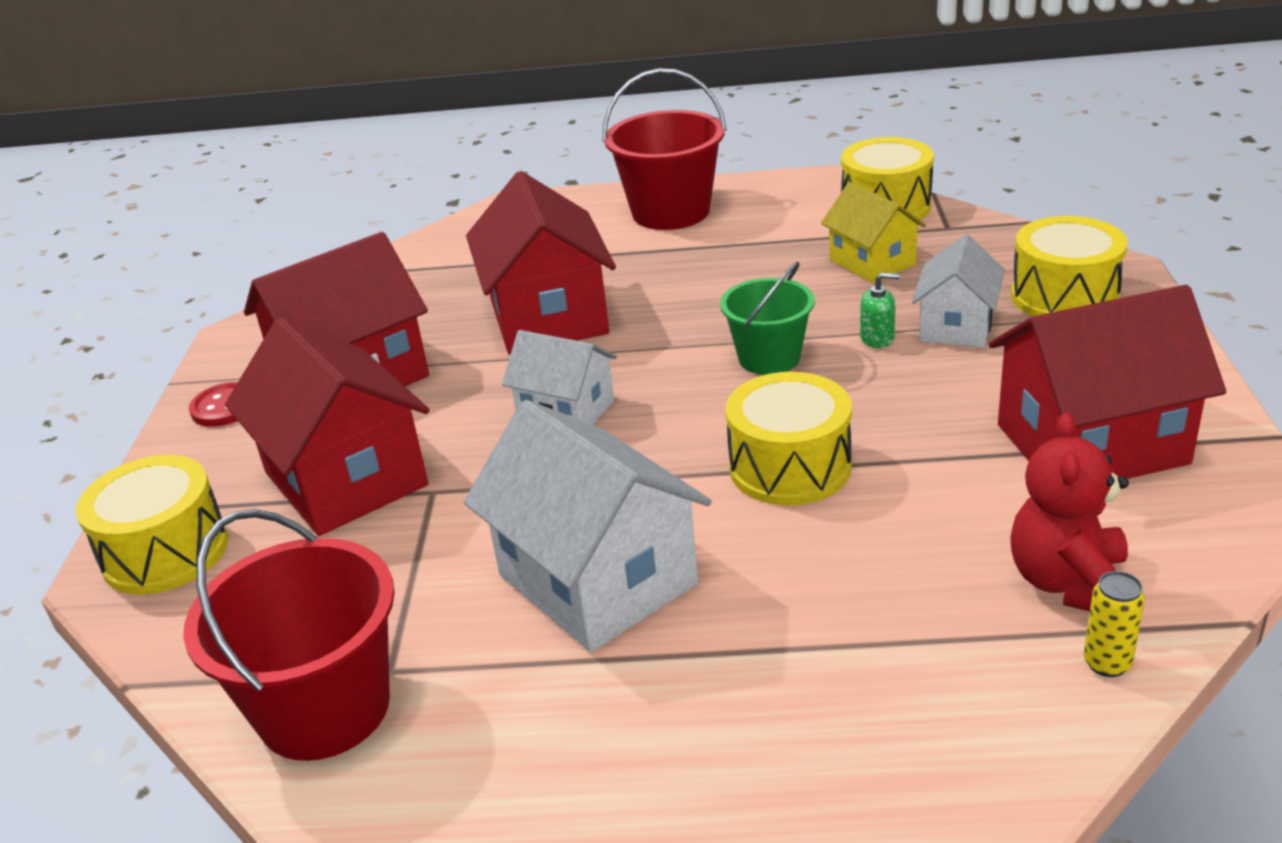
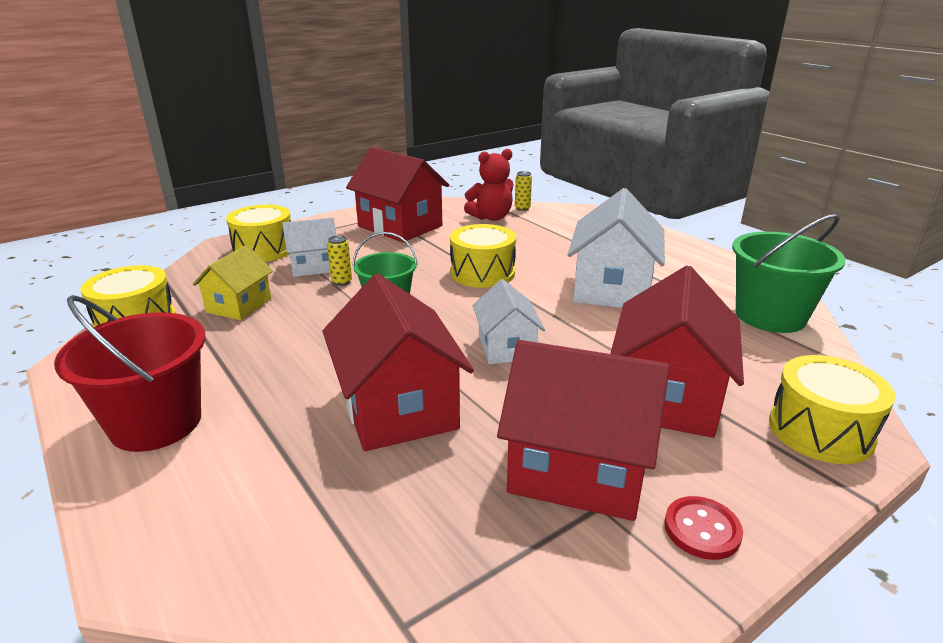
camera: 130 degrees left, 5 degrees down
red bucket [183,509,395,761] -> green bucket [732,214,846,333]
red house [466,171,616,354] -> red house turned 60 degrees counterclockwise [322,274,474,451]
green soap dispenser [860,272,899,348] -> yellow can [327,235,352,286]

